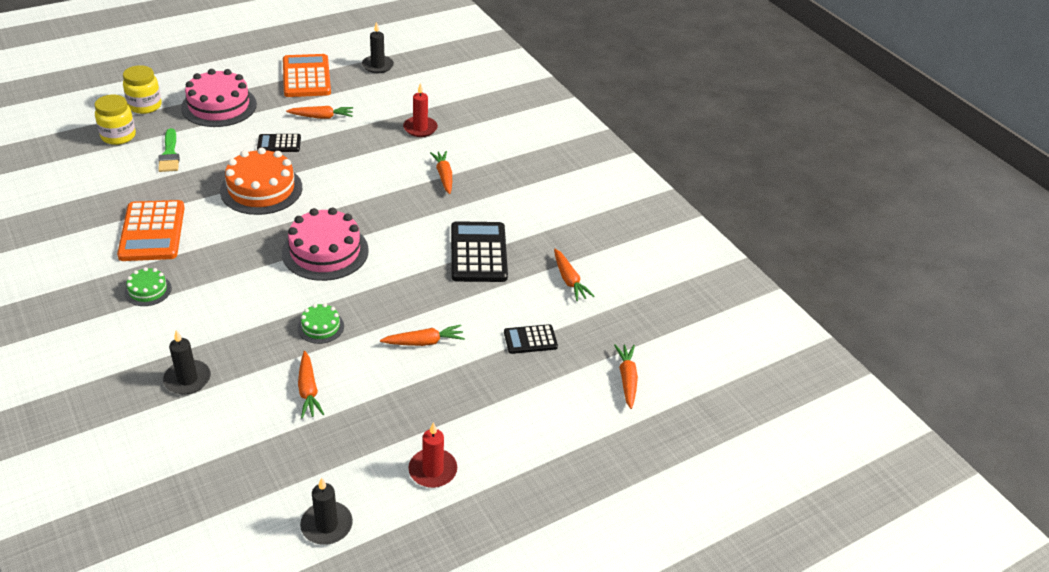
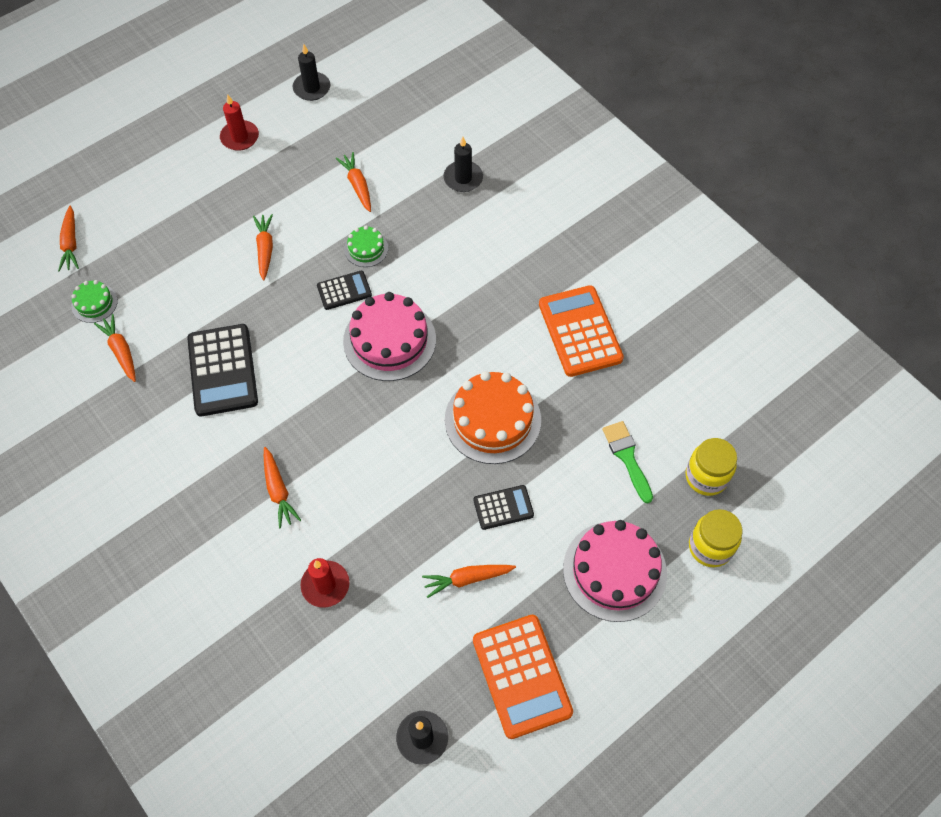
camera: 175 degrees right, 20 degrees up
green cake [124,267,172,306] -> green cake moved to [71,280,118,323]
orange carrot [380,325,465,346] -> orange carrot turned 105 degrees clockwise [253,214,273,281]
black calculator [504,324,558,354] -> black calculator moved to [317,271,372,310]

